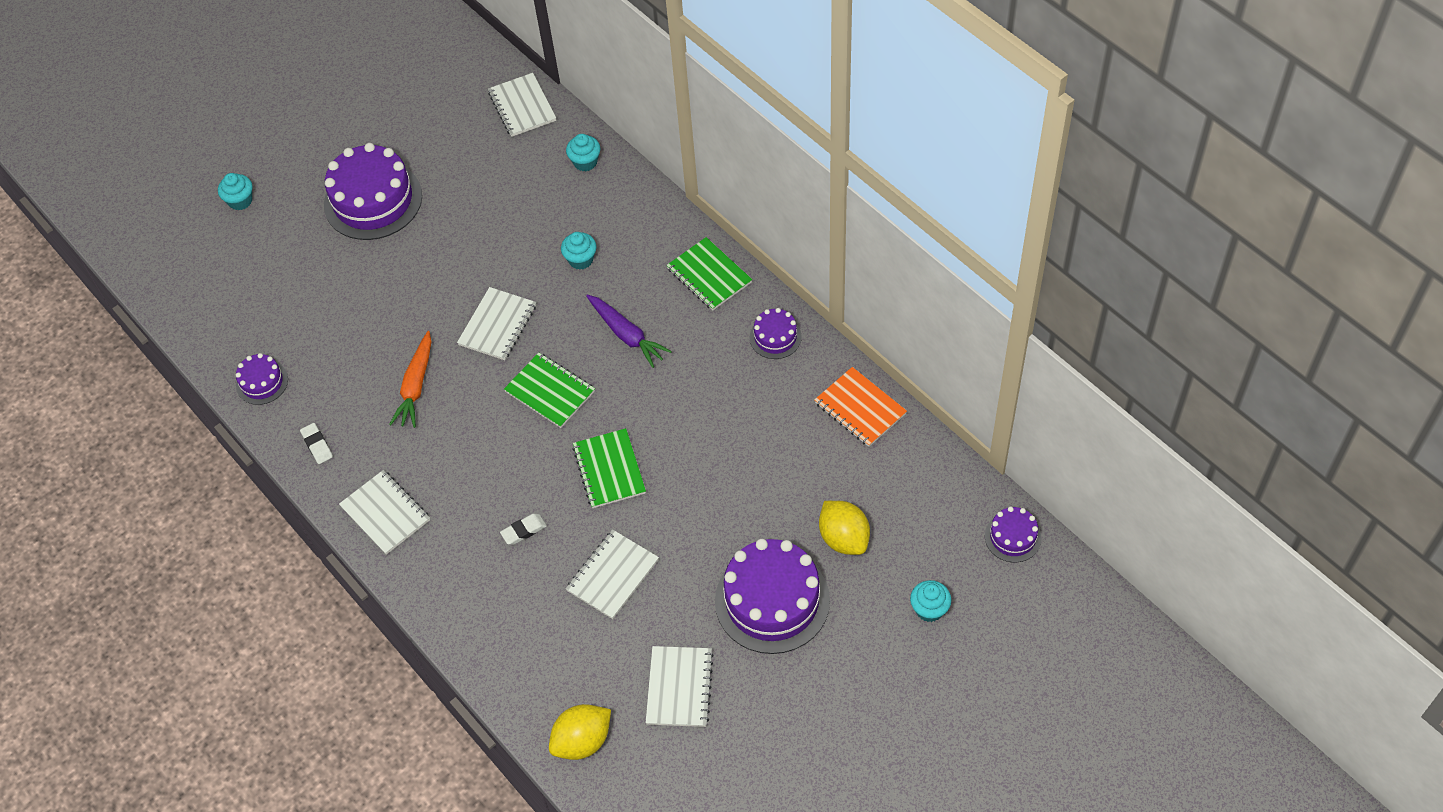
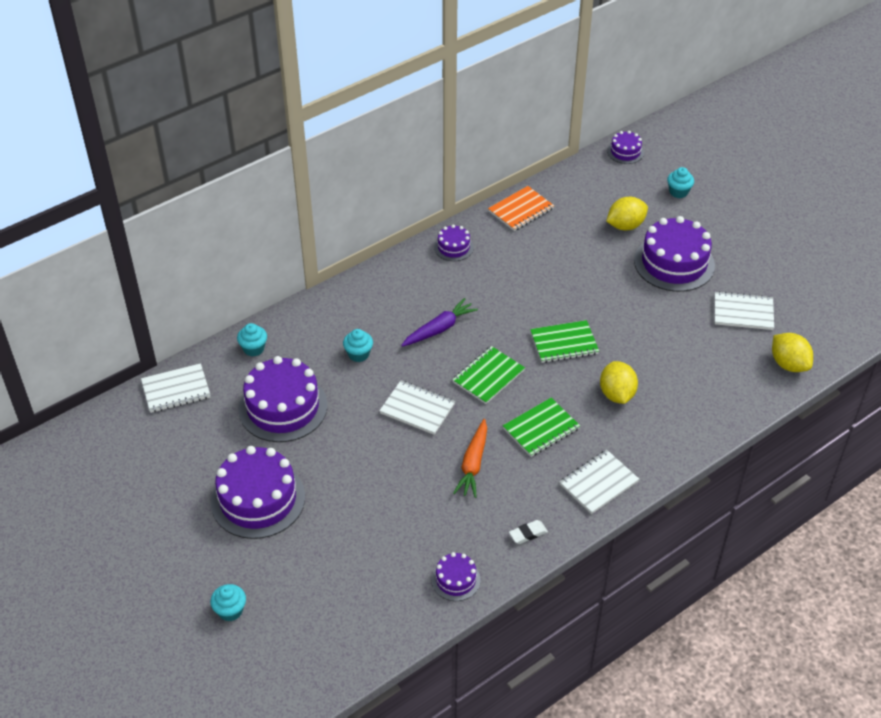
camera: 90 degrees left, 10 degrees down
orange carrot [389,331,431,428] -> orange carrot turned 90 degrees clockwise [453,419,487,498]
white eraser [500,514,547,545] -> yellow lemon [600,361,638,404]
white notebook [566,530,659,619] -> none
green notebook [666,237,752,311] -> green notebook moved to [503,398,580,457]
none -> purple cake [238,356,327,442]

